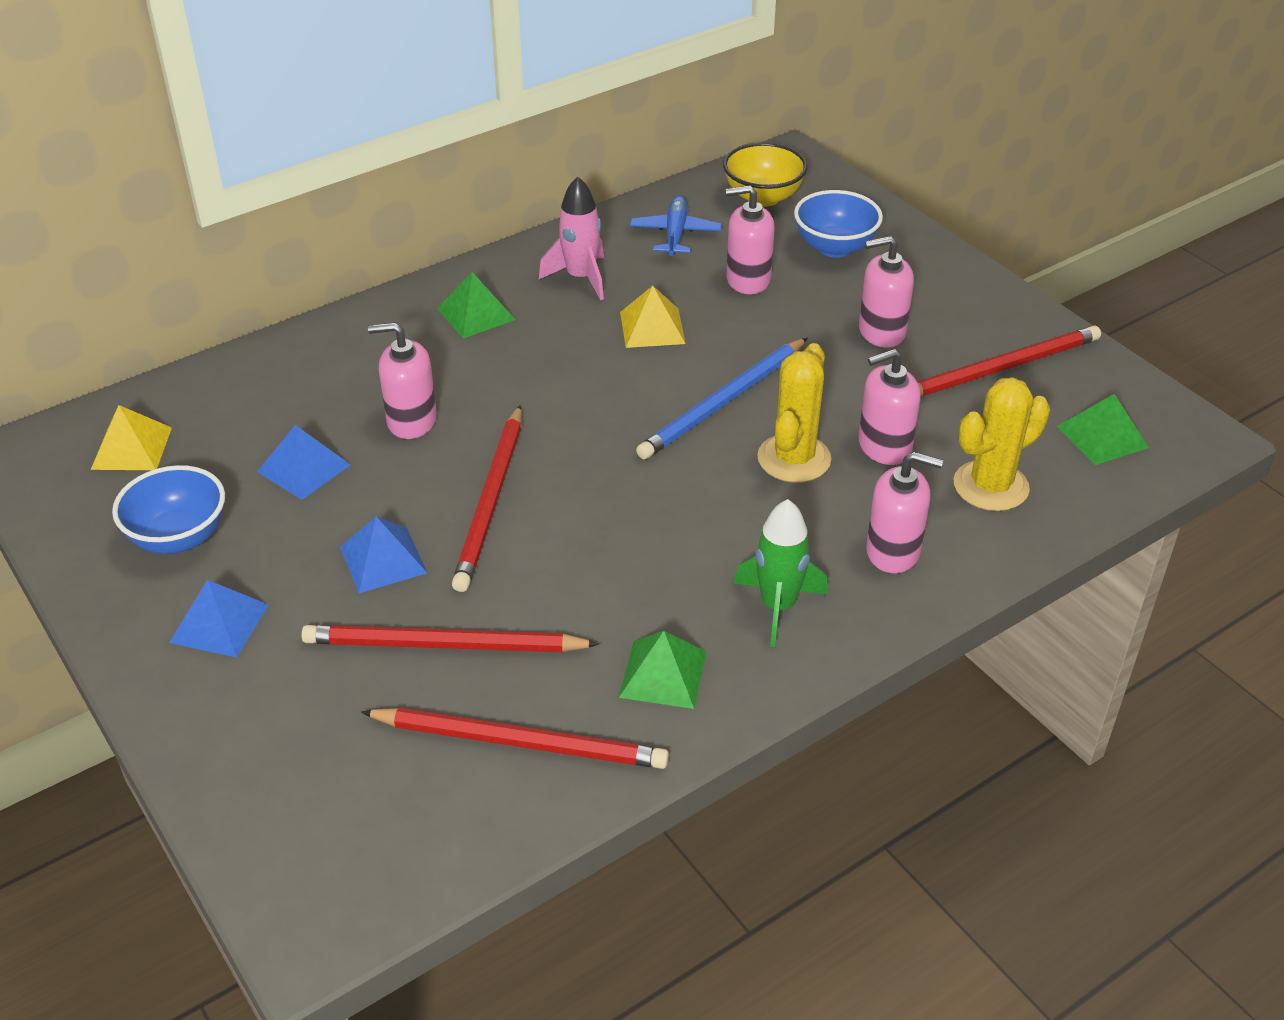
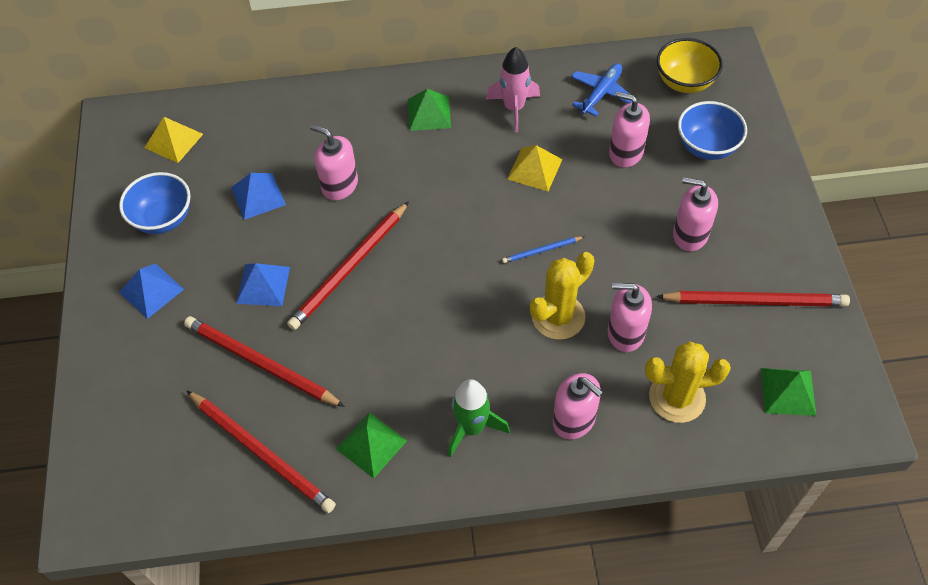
camera: 30 degrees right, 15 degrees up
blue pencil [636,338,807,459] -> blue pencil [502,236,584,263], size x0.48

